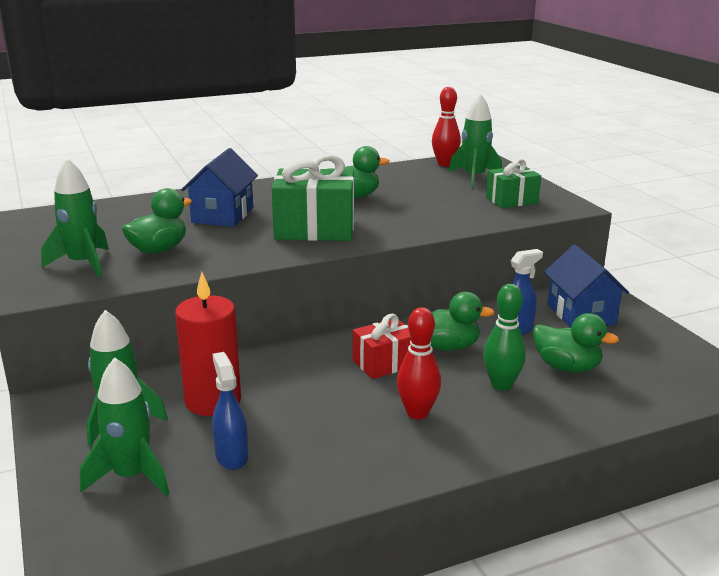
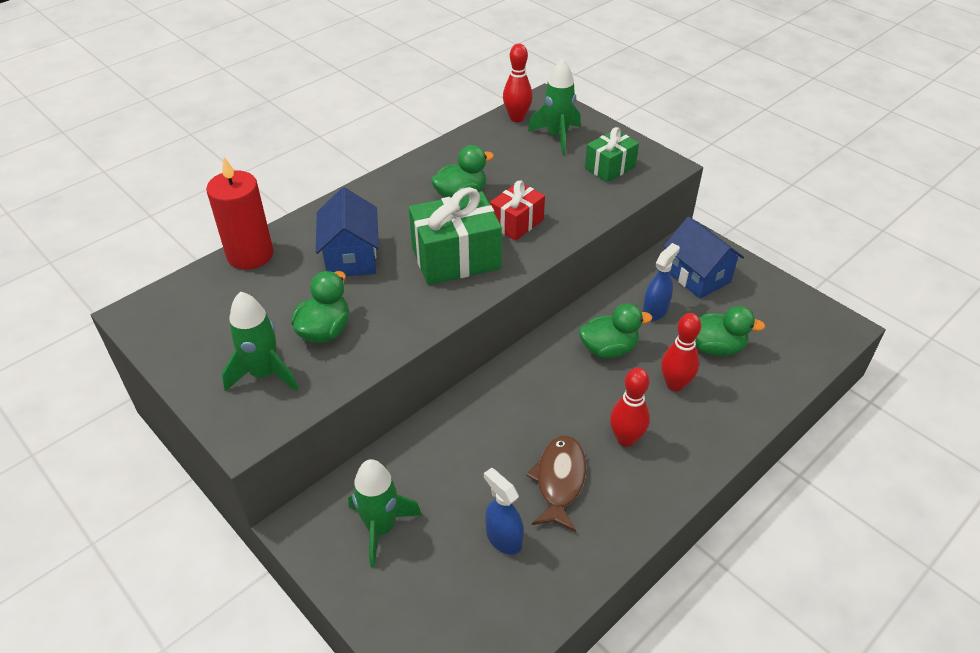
camera: 20 degrees left, 20 degrees up
green rocket [80,357,170,496] -> none
red candle [175,272,241,416] -> red candle moved to [206,157,274,270]
red gift [353,314,411,379] -> red gift moved to [490,180,545,241]
green bowling pin [483,284,526,391] -> red bowling pin [661,313,701,391]
none -> brown fish [526,436,586,532]

